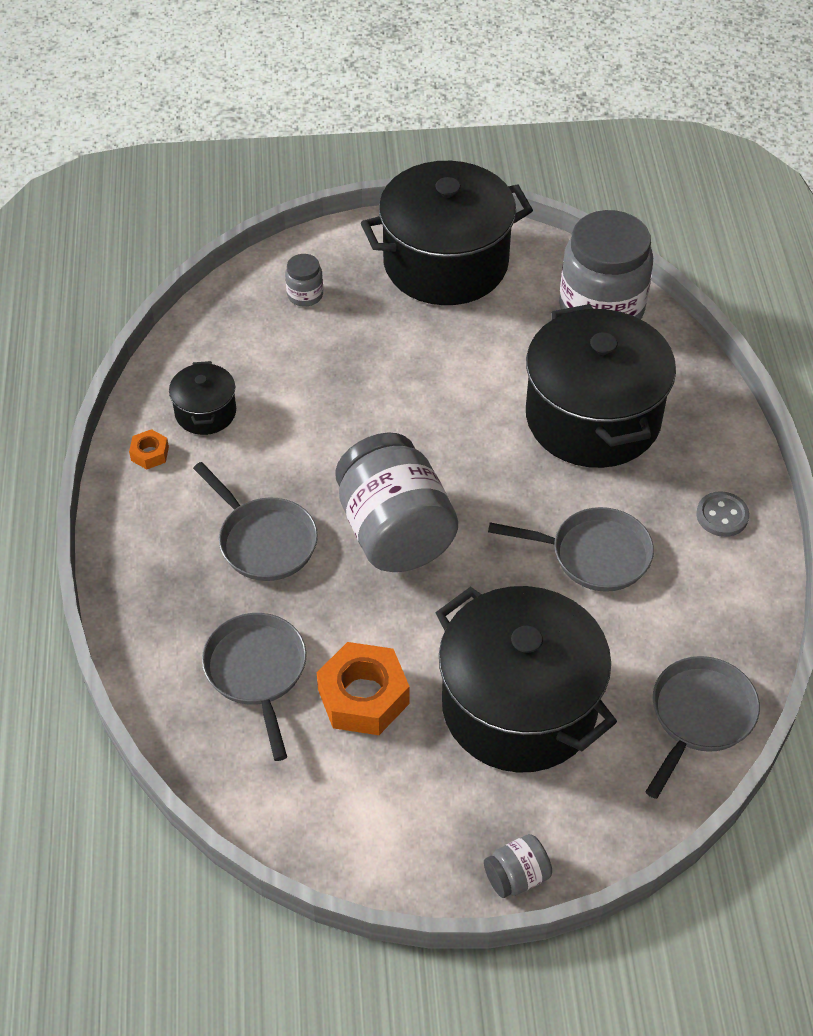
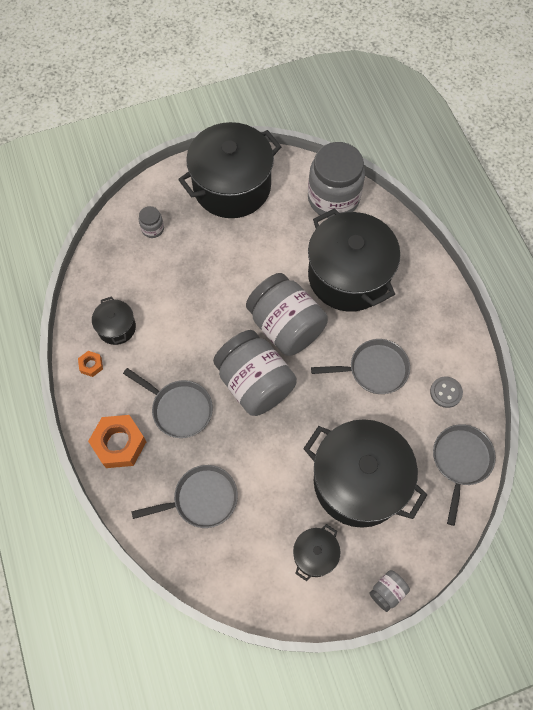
camera: 15 degrees left, 15 degrees up
grey pan [202,613,307,761] -> grey pan turned 105 degrees clockwise [131,465,238,528]
orange nut [317,642,410,735] -> orange nut moved to [88,415,146,468]
grey button [696,491,749,537] -> grey button moved to [430,376,463,408]
none -> grey jar [246,273,328,356]
none -> black pot [293,524,340,581]

